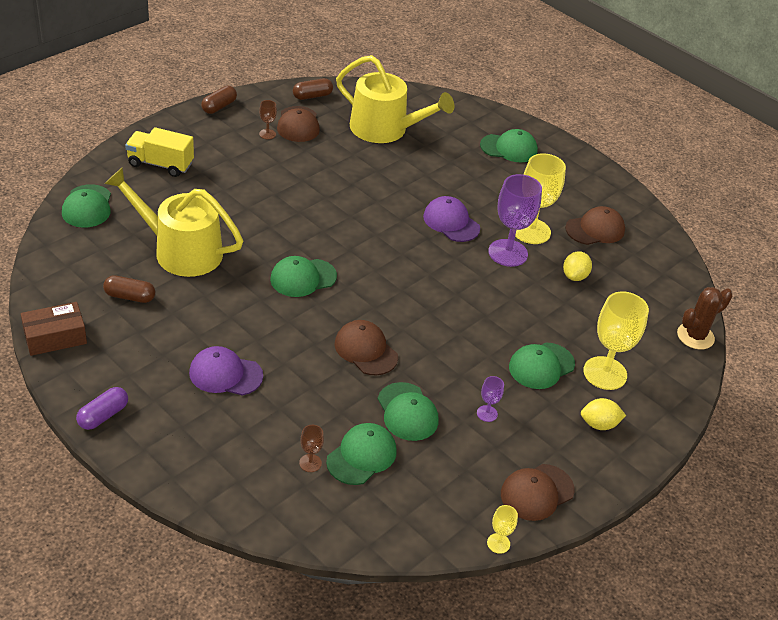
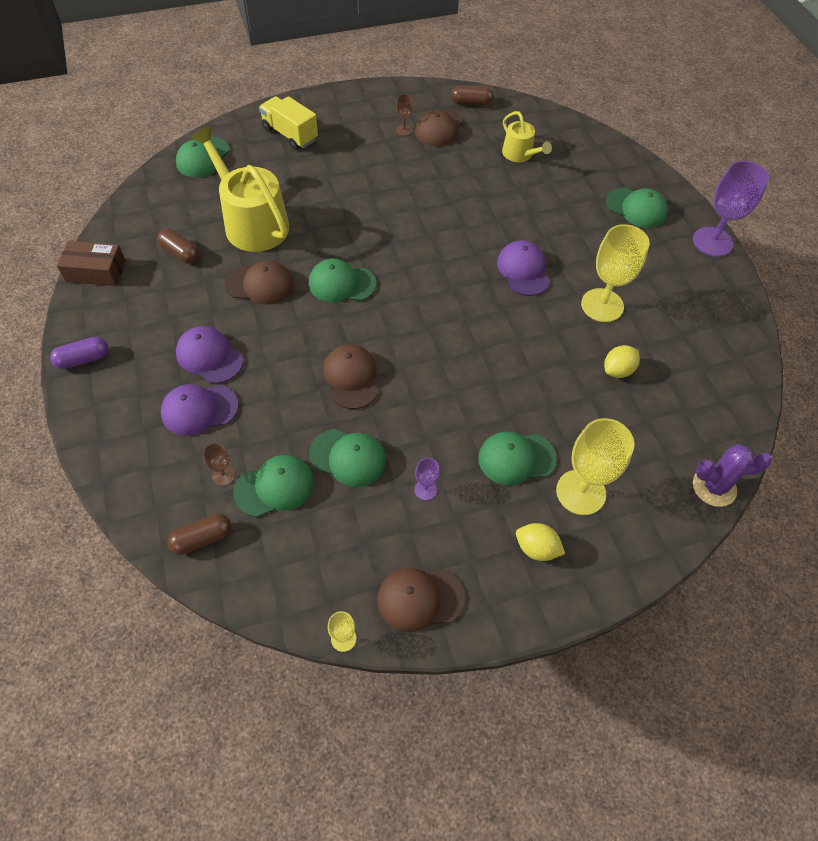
camera: 30 degrees right, 15 degrees up
brown capsule [201,86,237,114] -> brown capsule moved to [168,514,232,555]
yellow watering can [336,55,454,143] -> yellow watering can [502,111,552,162], size x0.53
green cap [378,382,439,441] -> green cap turned 75 degrees counterclockwise [309,429,386,487]
purple goblet [488,174,542,267] -> purple goblet moved to [693,160,769,257]
brown cap [565,206,625,245] -> brown cap moved to [225,261,293,304]
brown cactus [677,287,732,350] -> purple cactus [693,444,772,507]
none -> purple cap [161,384,238,436]

